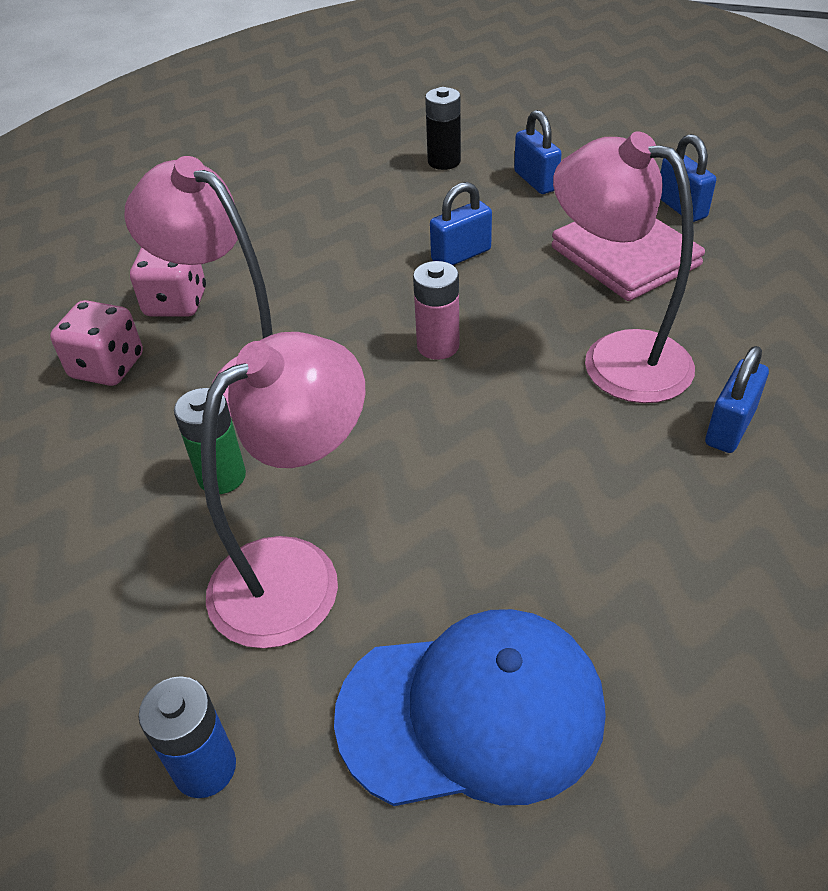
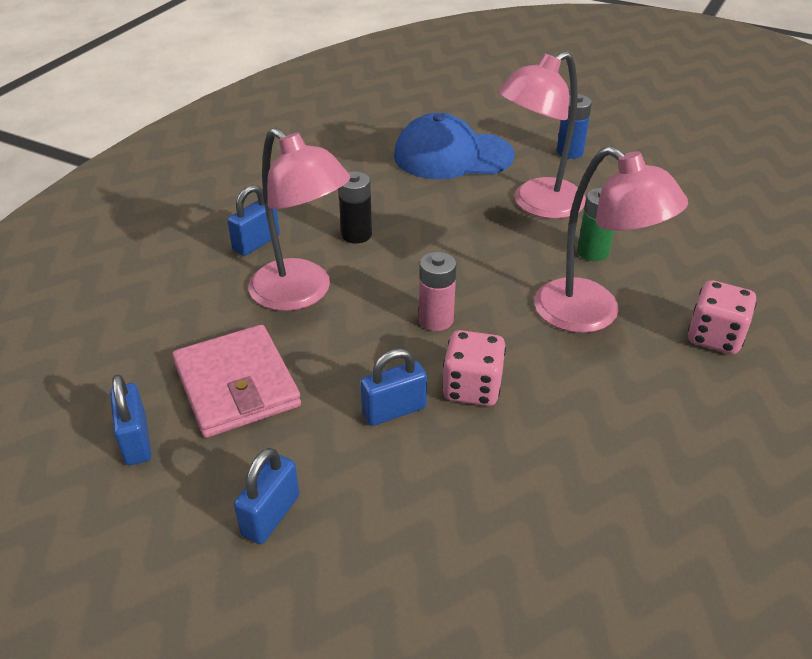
camera: 175 degrees left, 5 degrees down
pink dice [130,247,206,317] -> pink dice moved to [442,330,506,406]
black battery [425,87,461,170] -> black battery moved to [338,171,372,243]
blue padlock [514,110,562,194] -> blue padlock turned 45 degrees clockwise [234,448,299,544]

